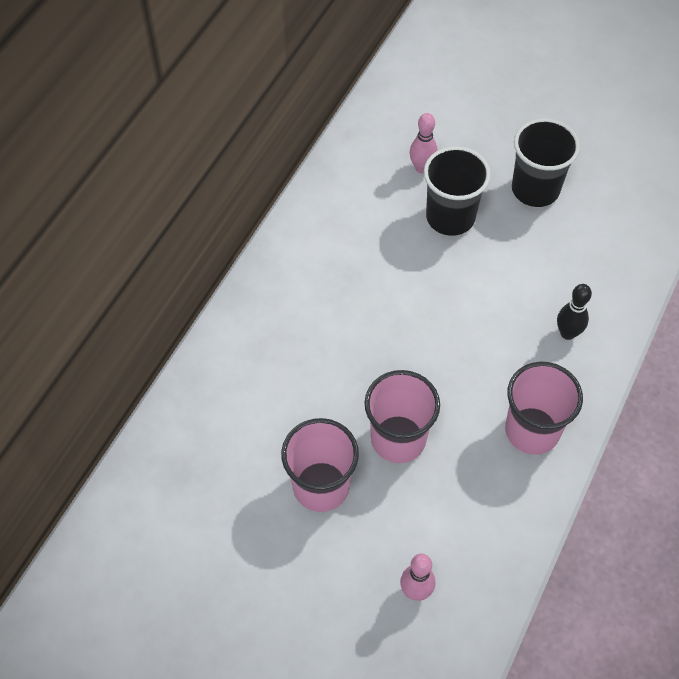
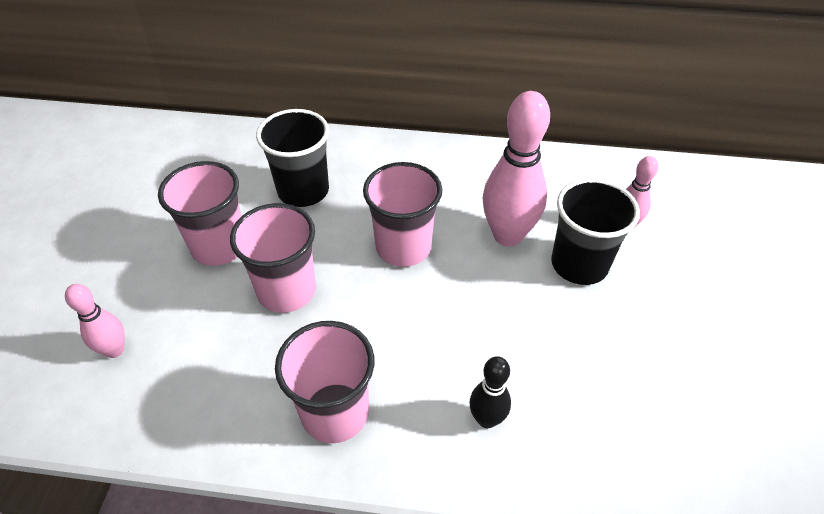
camera: 70 degrees right, 10 degrees down
black cup [512,118,580,207] -> black cup moved to [256,109,329,207]
none -> pink cup [363,162,442,267]
none -> pink bowling pin [483,91,550,246]

